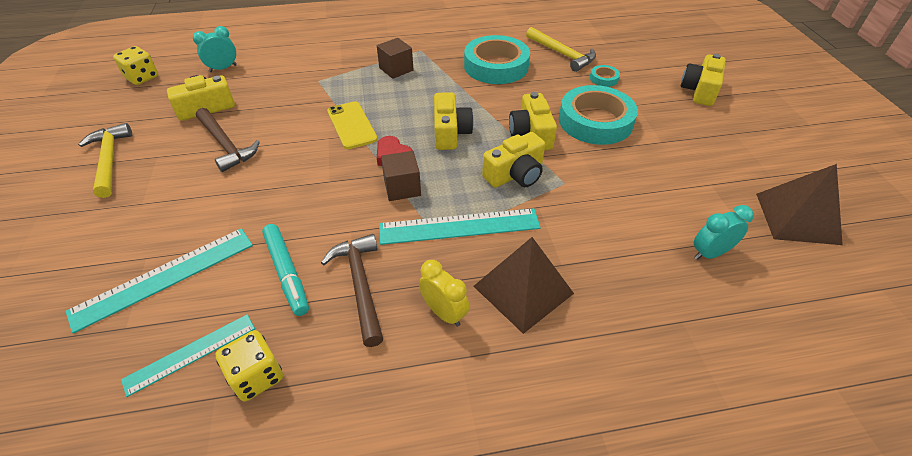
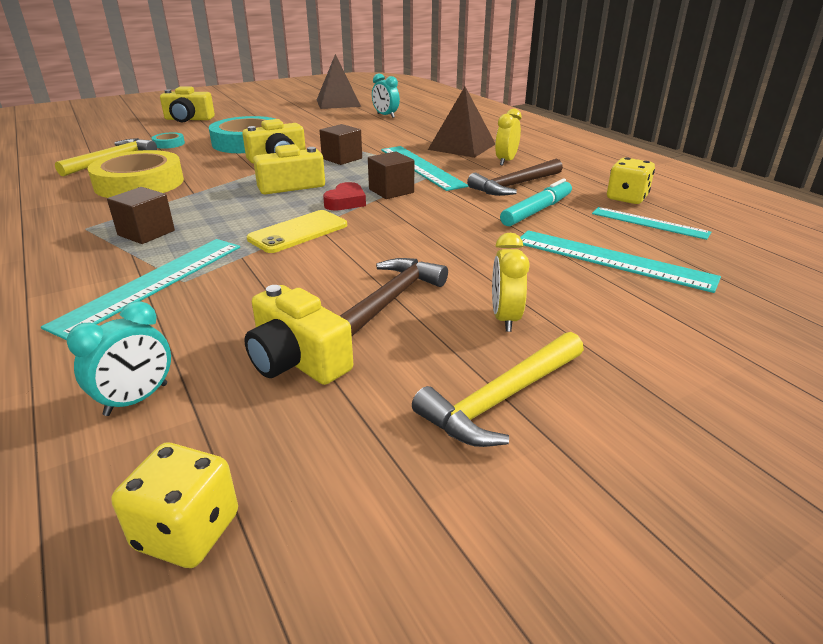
camera: 110 degrees left, 15 degrees down
turquoise clock [193,26,237,72] -> turquoise clock turned 90 degrees counterclockwise [67,301,171,416]
turquoise tape [464,35,530,84] -> yellow tape [87,150,184,198]
yellow camera [482,132,545,188] -> brown cube [320,124,362,165]
none -> turquoise ruler [41,239,240,340]
none -> yellow clock [492,233,530,332]

